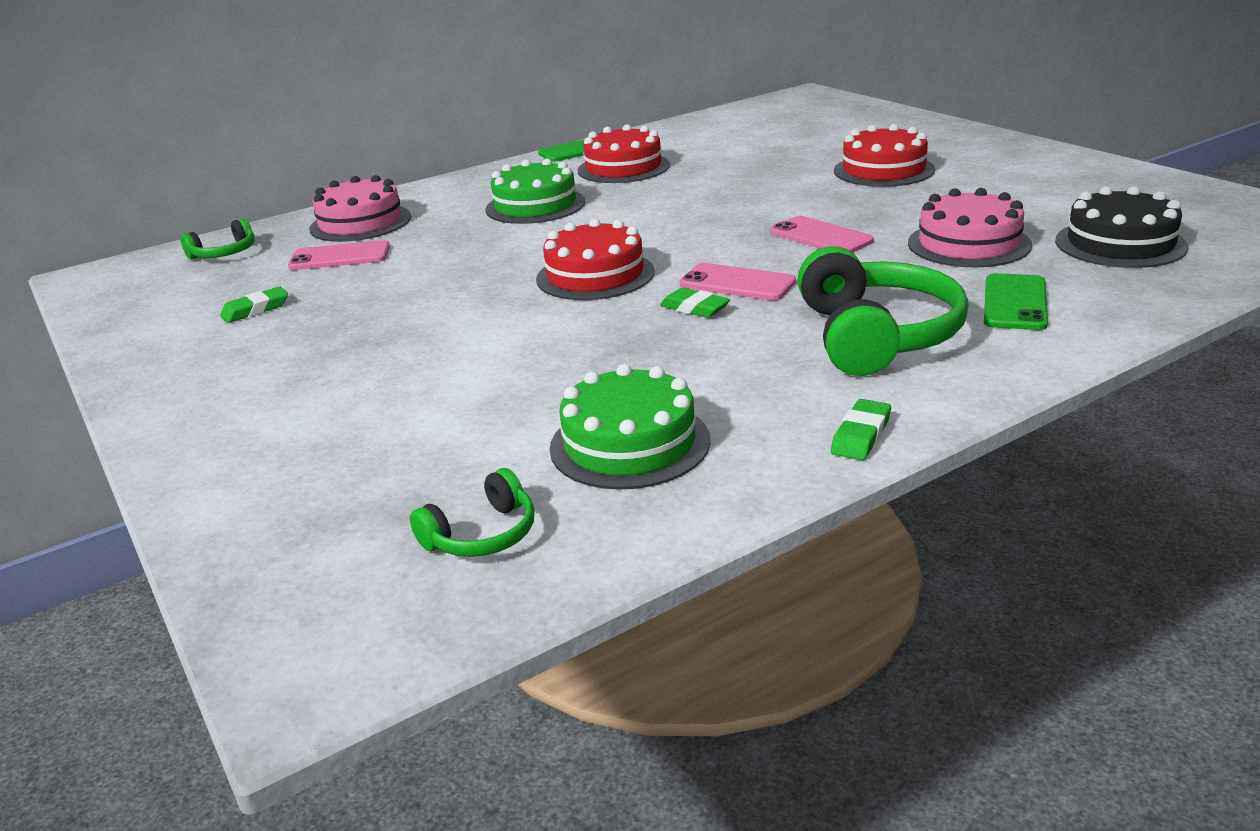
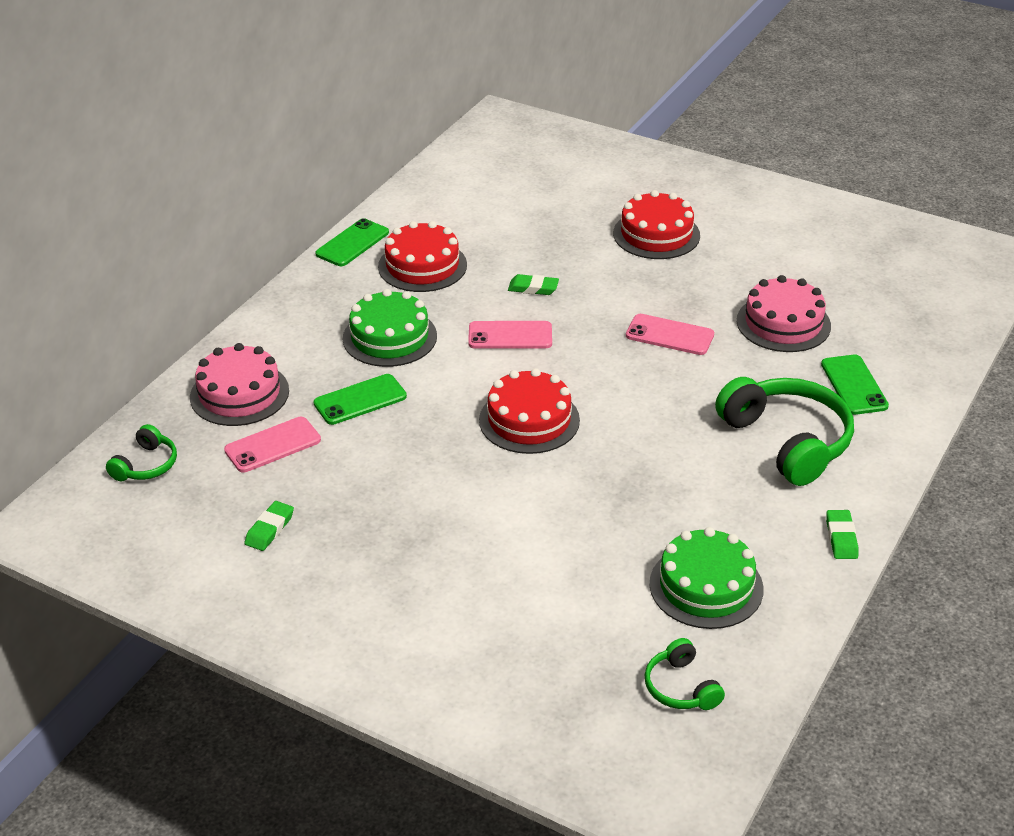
camera: 30 degrees left, 10 degrees up
green headphones [410,468,535,557] -> green headphones turned 135 degrees clockwise [645,638,725,710]
green eraser [660,287,730,318] -> green eraser moved to [508,274,559,295]
pink phone [679,263,796,300] -> pink phone moved to [468,321,552,349]
black cake [1055,186,1188,268] -> none
none -> green phone [313,374,407,425]

